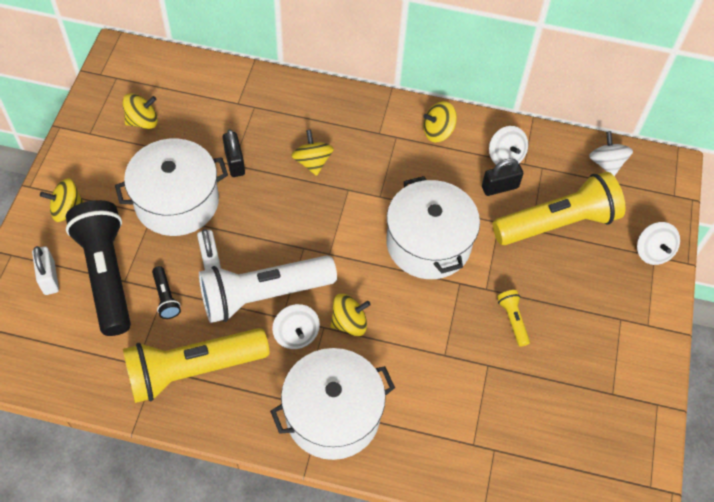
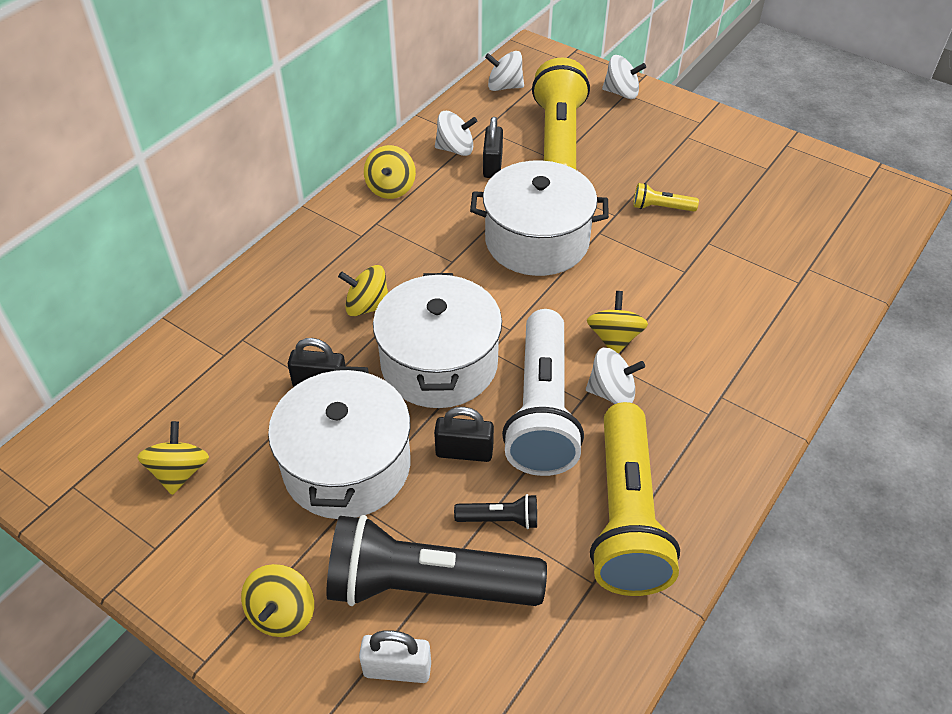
camera: 65 degrees left, 10 degrees down
white padlock [197,229,221,270] -> black padlock [434,407,494,462]
white pot [270,348,395,460] -> white pot moved to [373,273,502,408]

